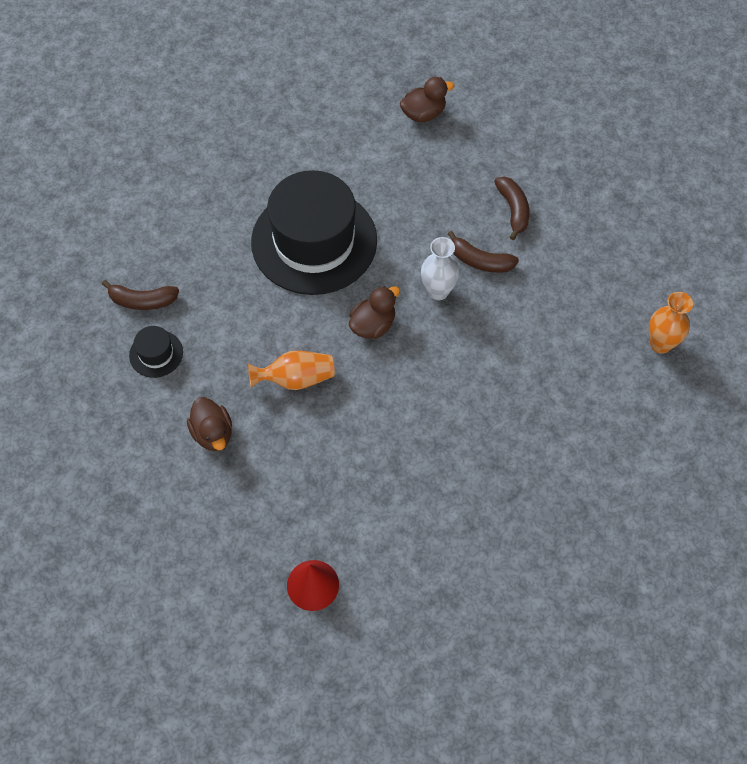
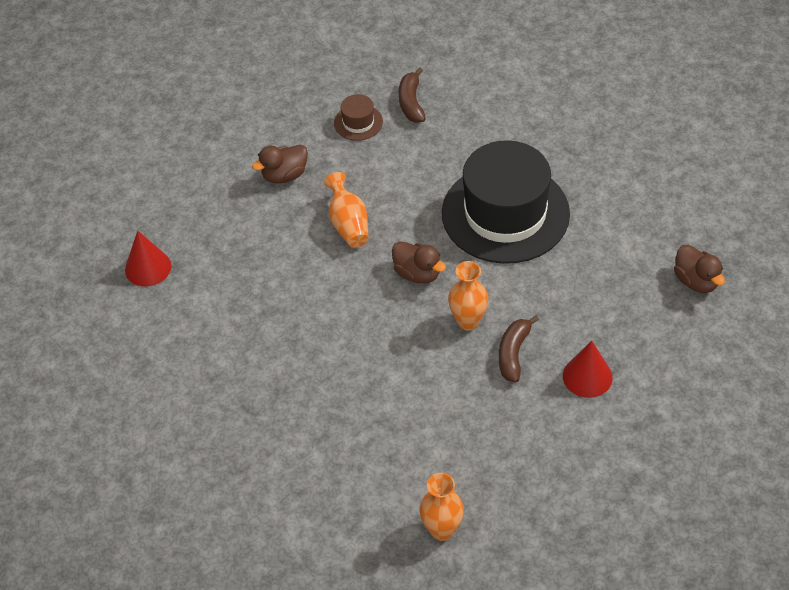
camera: 85 degrees right, 10 degrees down
black hat [129,326,183,378] -> brown hat [334,94,383,141]
white vase [421,237,460,300] -> orange vase [448,261,488,331]
brown banana [494,176,530,240] -> red cone [563,340,613,398]

